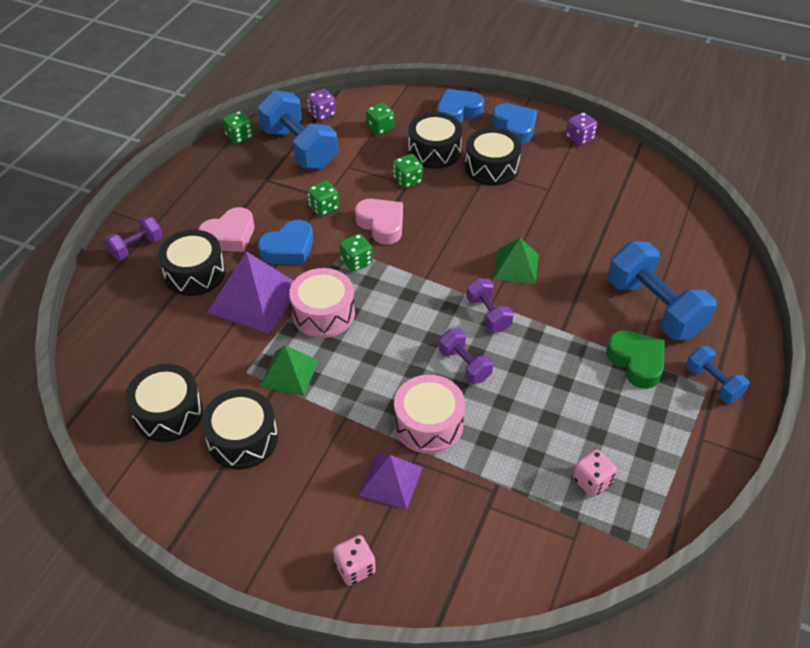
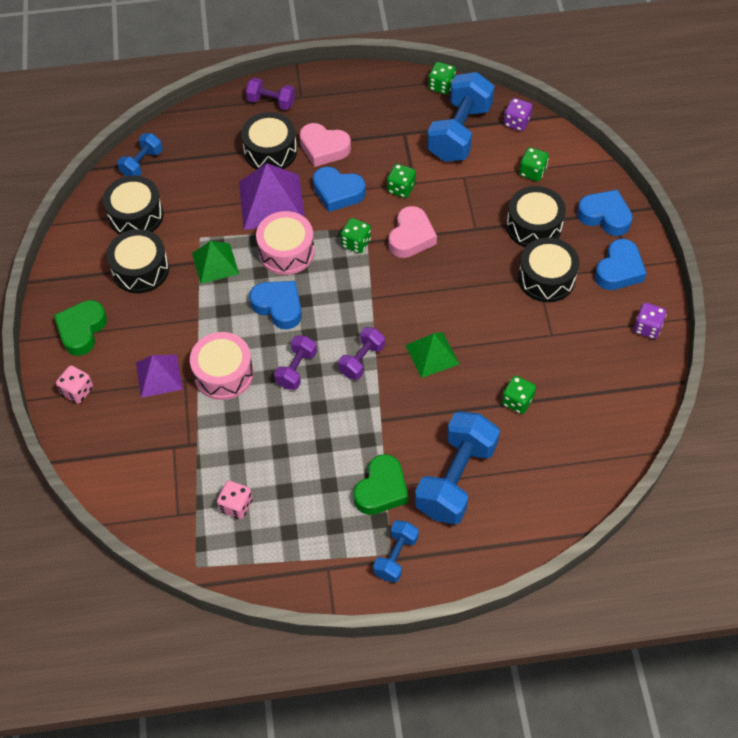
camera: 60 degrees right, 10 degrees up
green dice [393,154,423,188] -> green dice moved to [502,376,536,414]
none -> green heart [54,300,107,356]
none -> blue dumbbell [117,133,163,176]
none -> blue heart [249,281,302,329]

